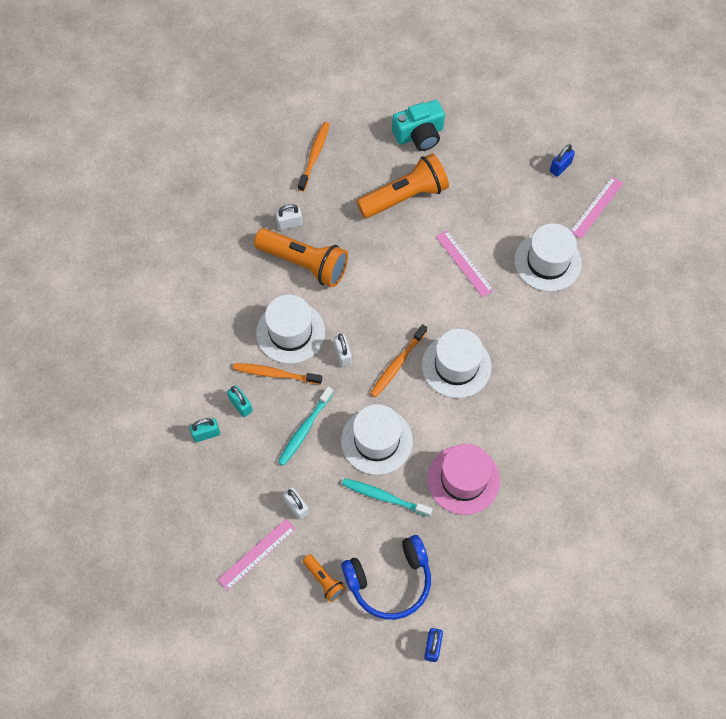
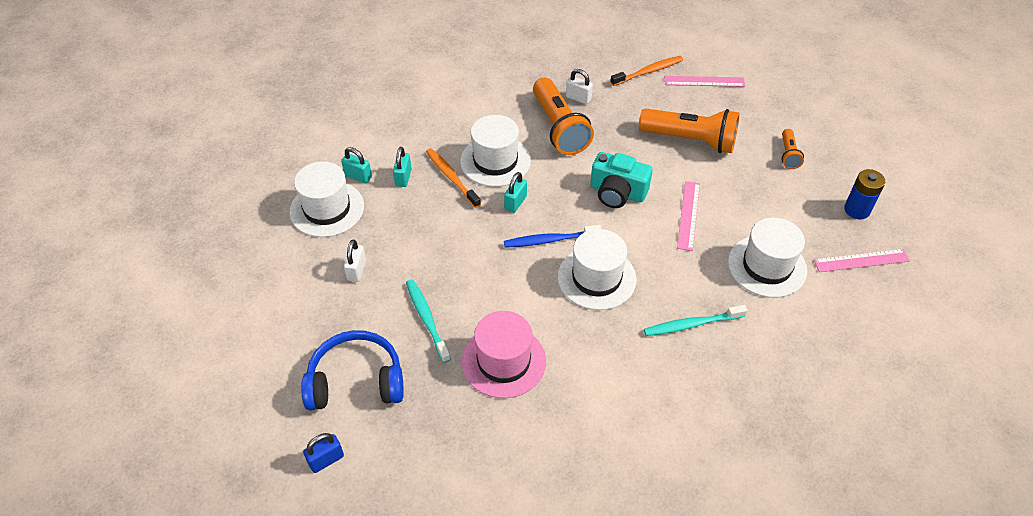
camera: 45 degrees right, 15 degrees down
pink ruler [218,519,296,591] -> pink ruler moved to [664,76,745,87]
turquoise toothbrush [278,386,333,466] -> turquoise toothbrush moved to [644,305,748,336]
orange flashlight [303,554,346,602] -> orange flashlight moved to [781,129,804,169]
white padlock [334,334,352,367] -> turquoise padlock [504,172,527,213]
white hat [341,404,413,475] -> white hat moved to [290,161,364,237]
blue headphones [341,535,431,620] -> blue headphones turned 150 degrees clockwise [301,330,404,411]
orange toothbrush [370,324,427,397] -> blue toothbrush [504,225,601,248]
turquoise camera [392,100,445,151] -> turquoise camera moved to [590,152,653,208]
blue padlock [550,144,575,177] -> blue battery [844,169,885,220]

